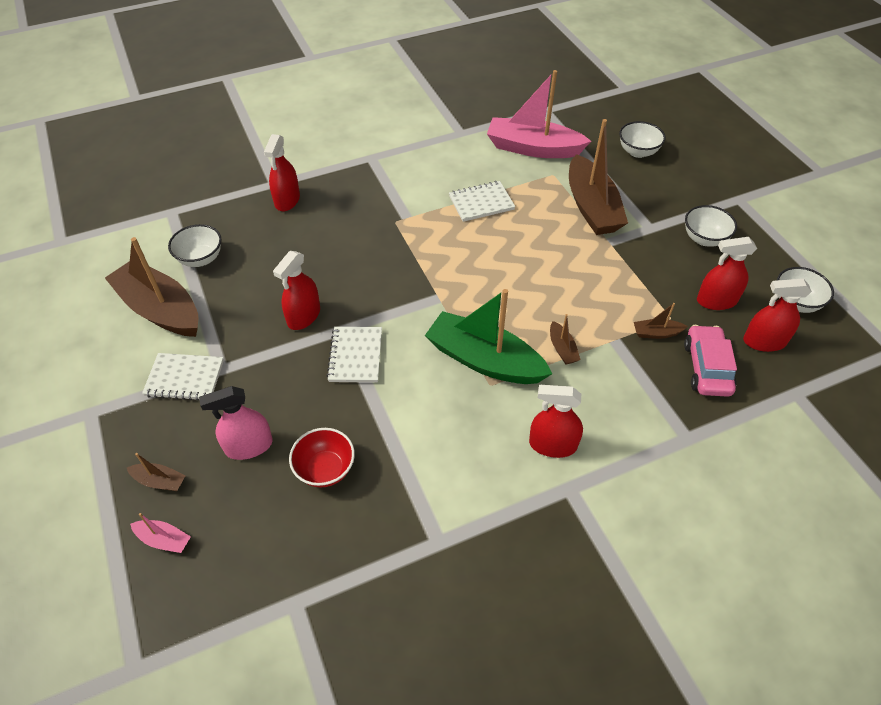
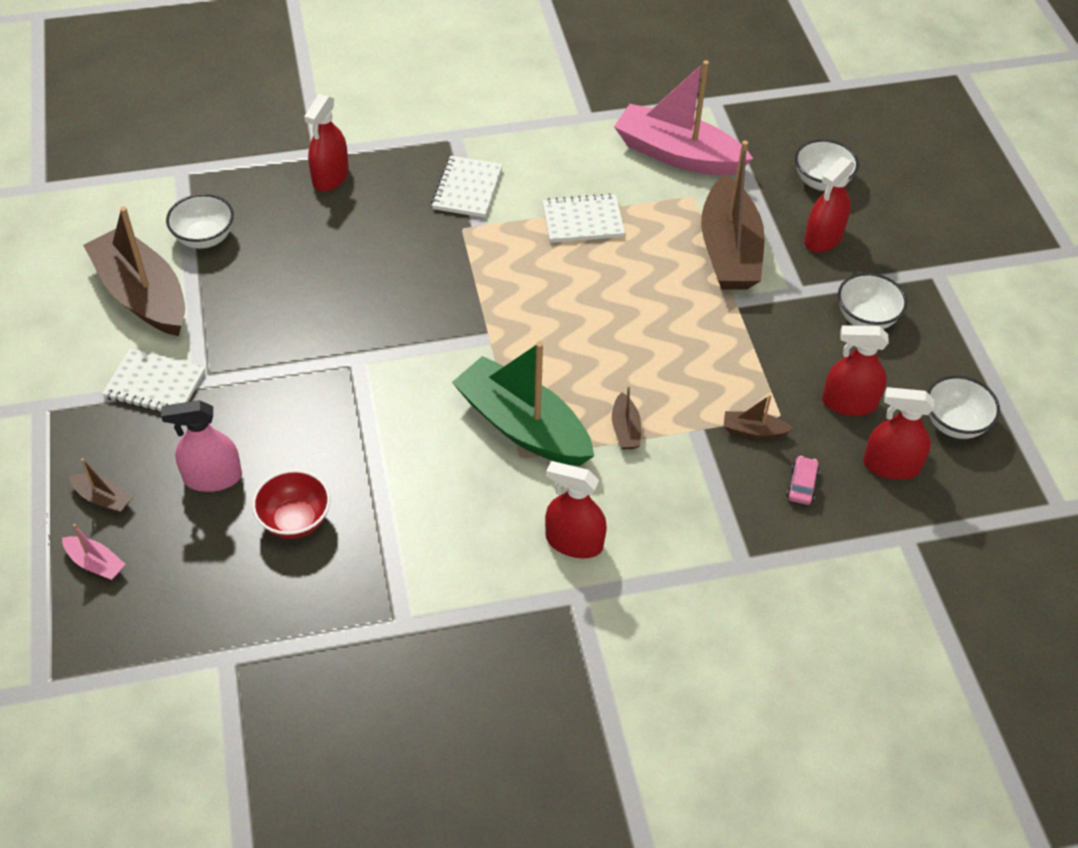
camera: 10 degrees right, 0 degrees up
red spray bottle [273,251,320,330] -> red spray bottle moved to [804,157,855,253]
white notebook [326,327,382,382] -> white notebook moved to [431,156,503,218]
pink car [684,325,737,397] -> pink car [786,456,820,505], size x0.51

